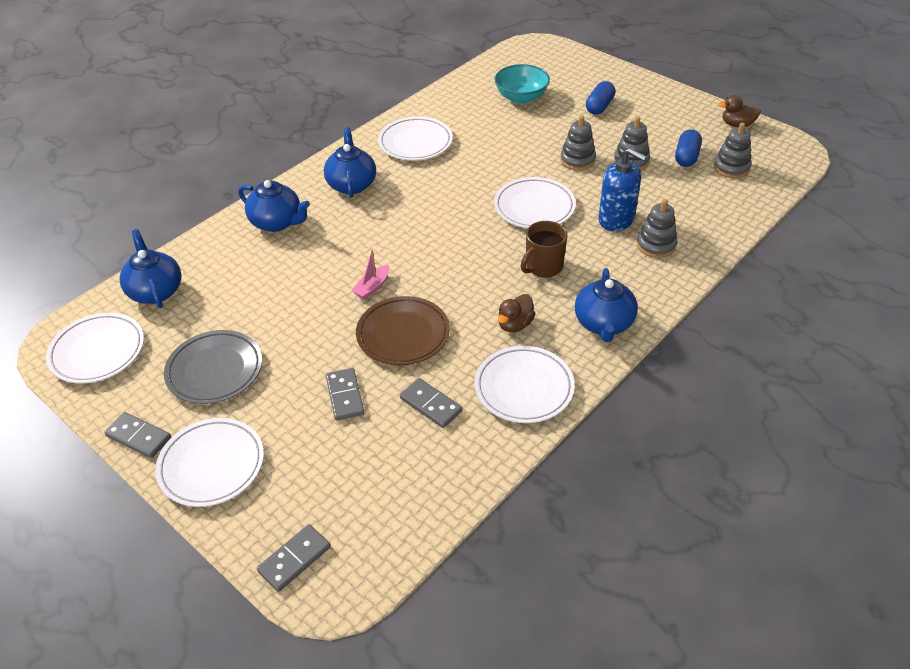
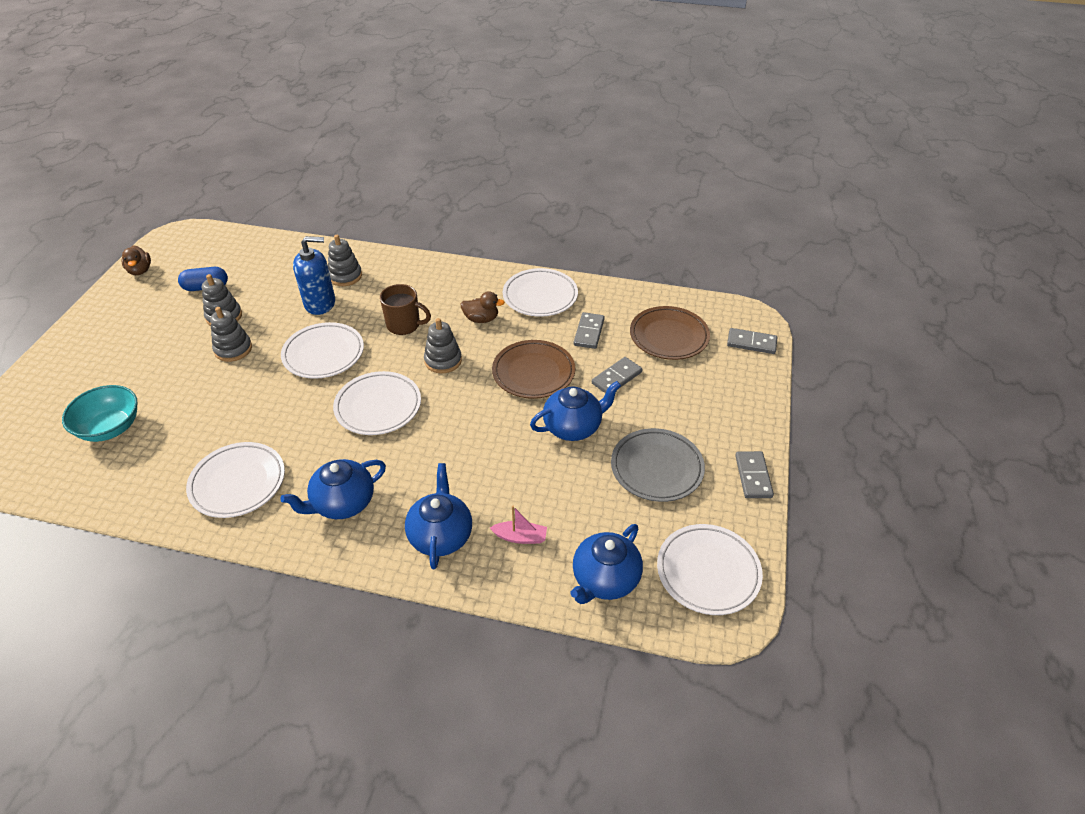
camera: 120 degrees left, 0 degrees up
white plate [155,418,264,507] -> white plate moved to [333,371,421,435]
pink boat [351,250,389,300] -> pink boat moved to [490,505,547,544]
blue teapot [575,268,638,342] -> blue teapot moved to [530,381,621,441]
blue capsule [586,81,615,115] -> none
blue soap dispenser [598,148,647,231] -> blue soap dispenser turned 75 degrees clockwise [293,236,335,315]
grey stacking toy [714,123,752,178] -> grey stacking toy moved to [424,318,462,374]
none -> brown plate [630,306,710,360]

